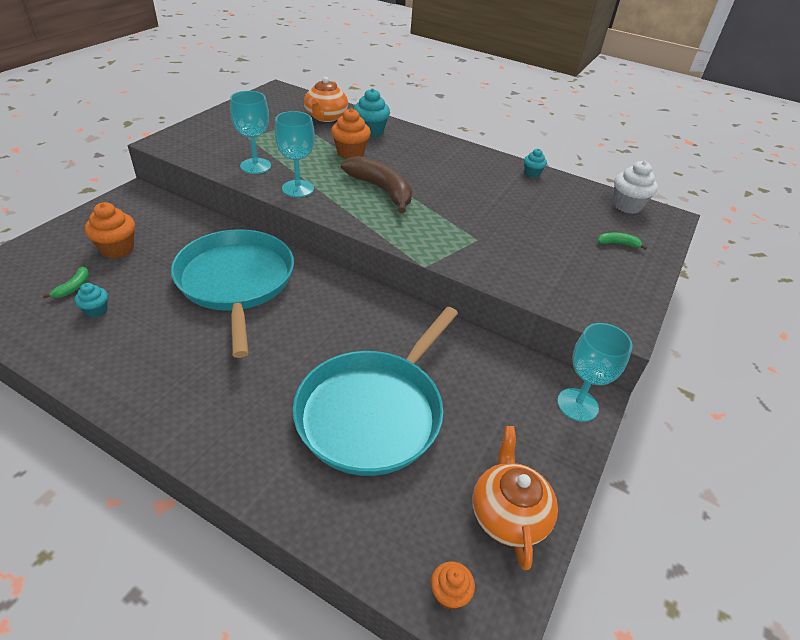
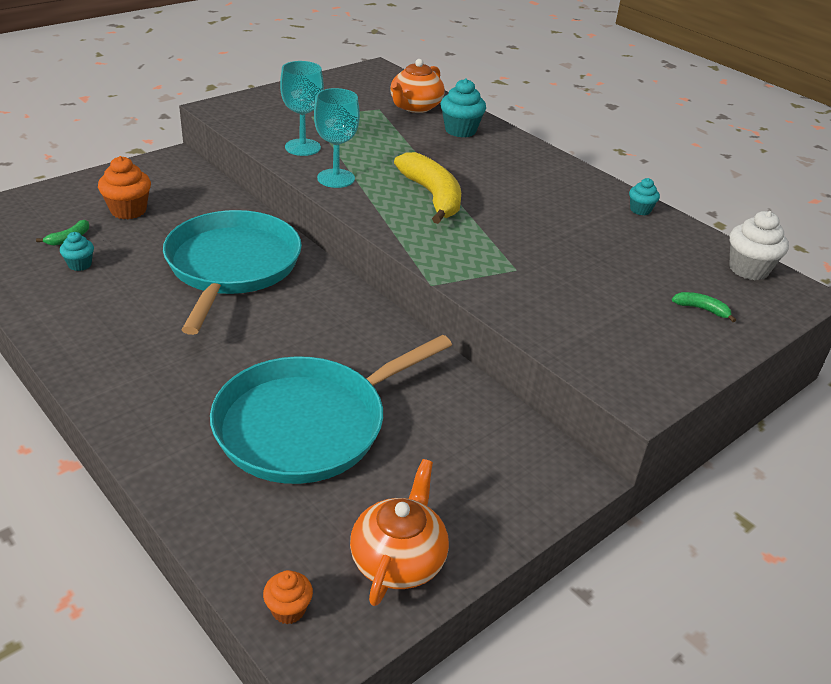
camera: 20 degrees right, 5 degrees down
orange cupcake [331,108,371,159] -> none
brown banana [341,156,413,214] -> yellow banana [394,152,461,224]
turquoise goblet [557,323,633,422] -> none

